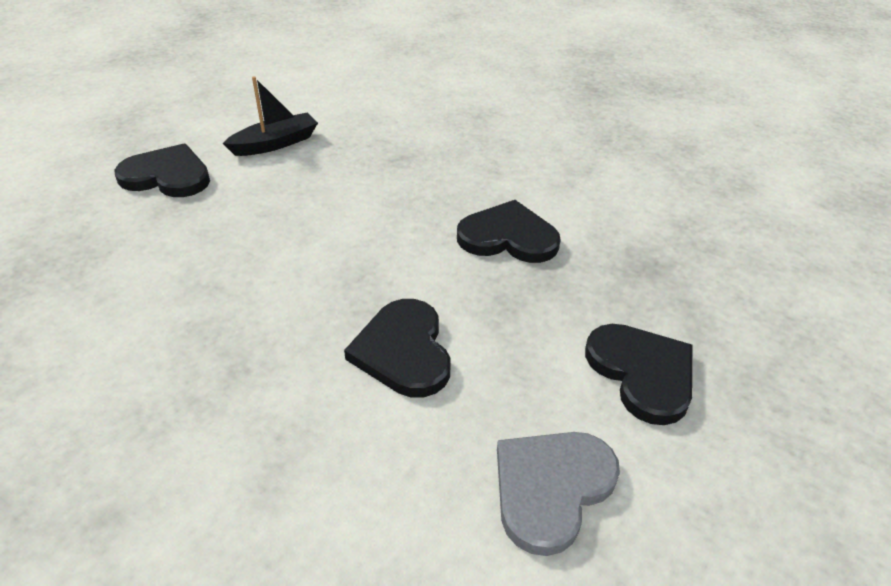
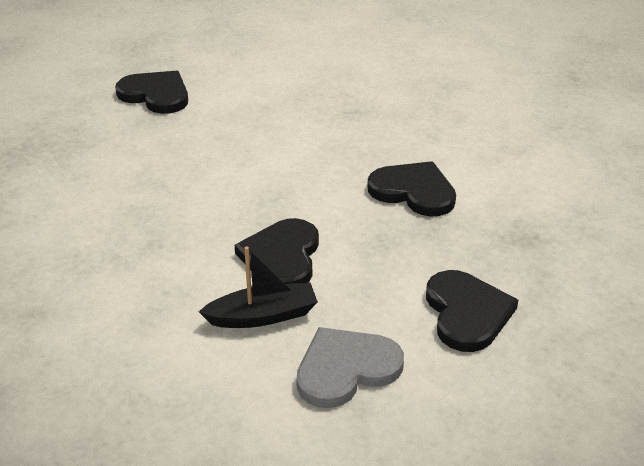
camera: 20 degrees right, 5 degrees down
black boat [223,76,318,156] -> black boat moved to [199,247,318,328]

